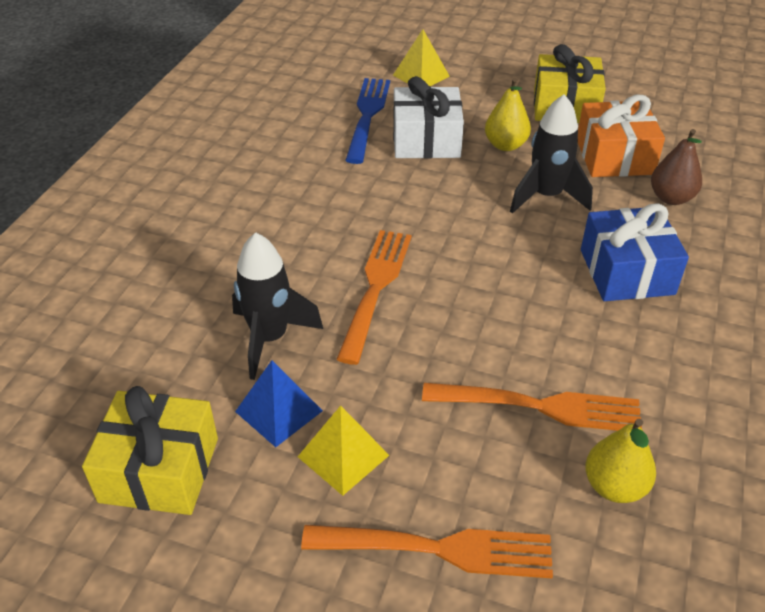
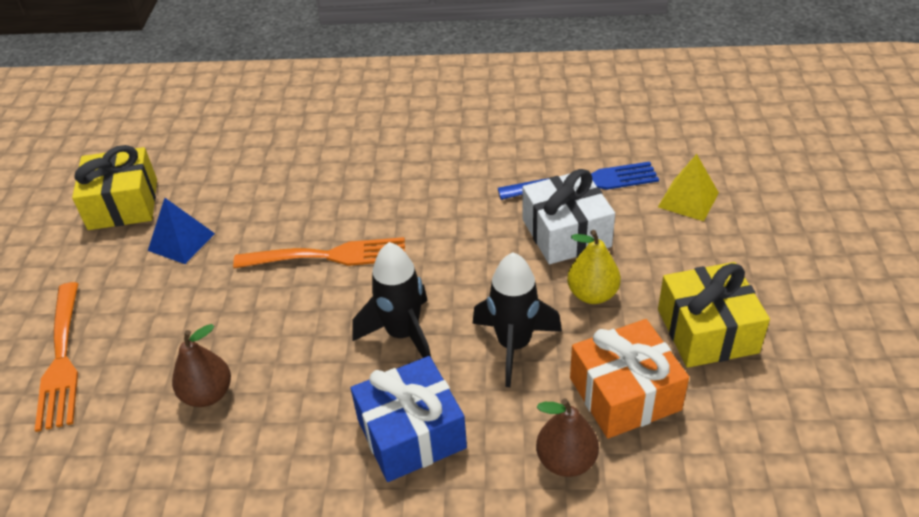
camera: 75 degrees right, 0 degrees up
black rocket [232,232,323,380] -> black rocket moved to [353,242,431,358]
yellow pyramid [298,405,389,496] -> none
orange fork [422,383,642,431] -> brown pear [172,324,231,407]
yellow pear [585,418,656,503] -> none

